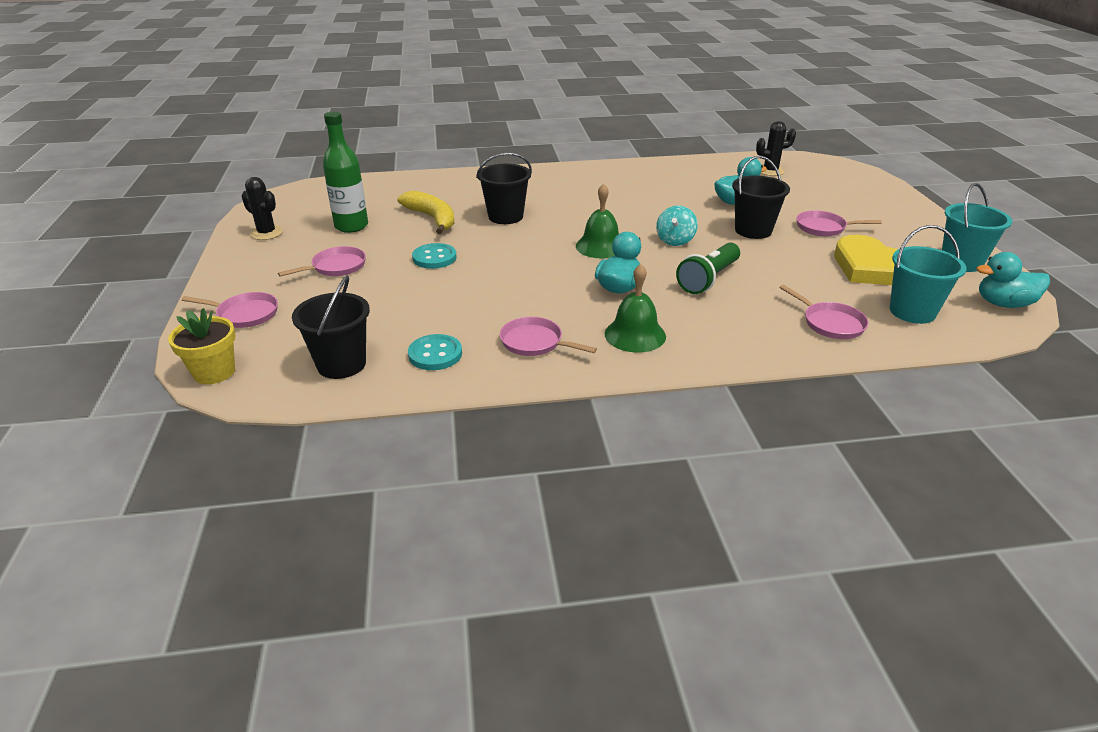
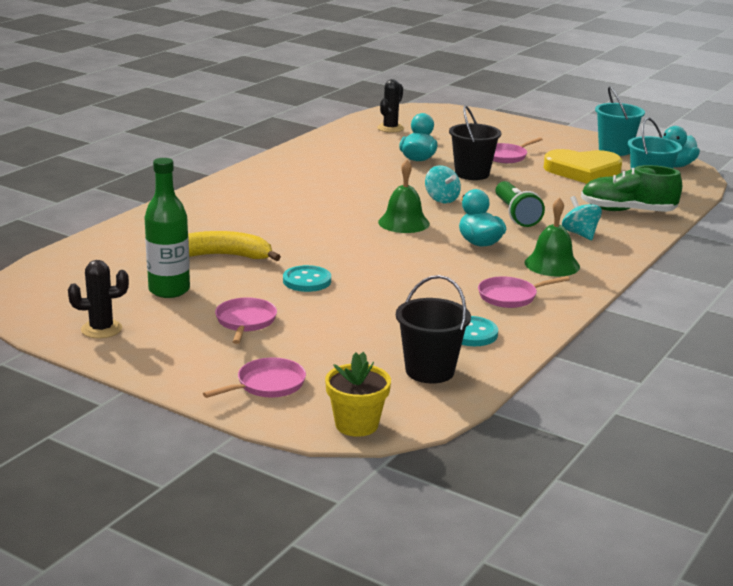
camera: 50 degrees left, 10 degrees down
black bucket [476,153,532,224] -> none
pink pan [779,285,869,339] -> green shoe [581,165,682,212]
none -> turquoise spinning top [562,196,602,240]

